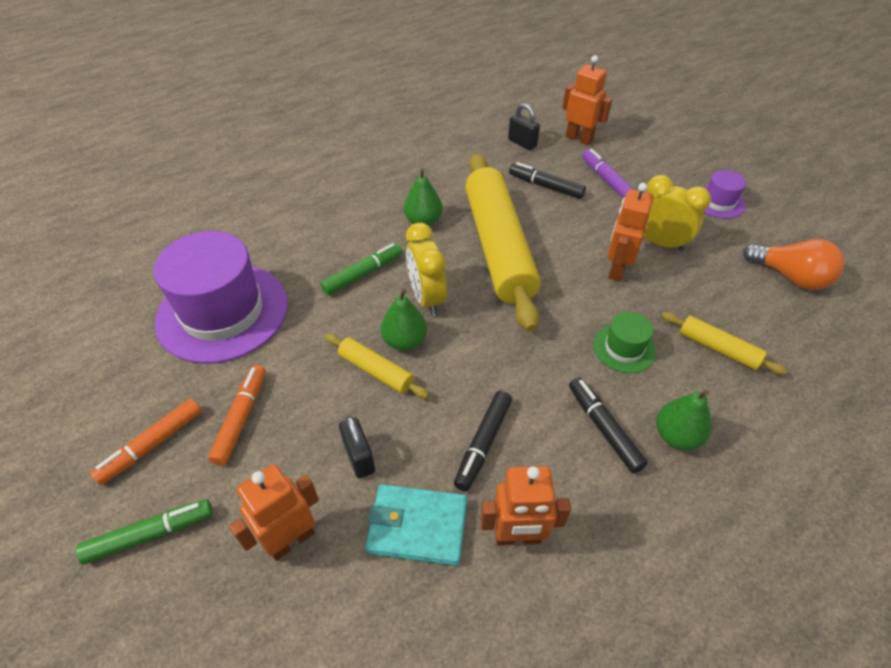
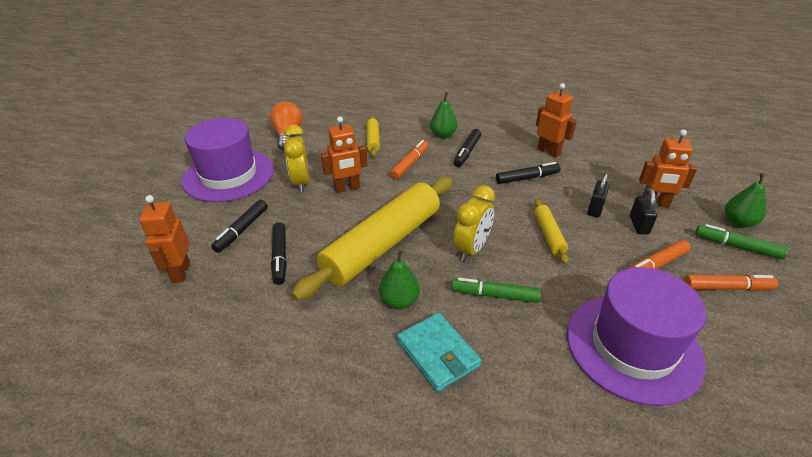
camera: 130 degrees left, 10 degrees down
turquoise wallet [365,484,467,566] -> turquoise wallet moved to [397,313,481,392]
green pear [380,288,427,351] -> green pear moved to [725,173,766,228]
black padlock [508,103,540,150] -> black padlock moved to [630,188,657,235]
purple marker [582,149,635,198] -> black marker [211,200,268,253]
green hat [593,312,656,373] -> orange marker [390,140,429,180]
purple hat [704,170,746,219] -> purple hat [182,118,274,202], size x2.20

